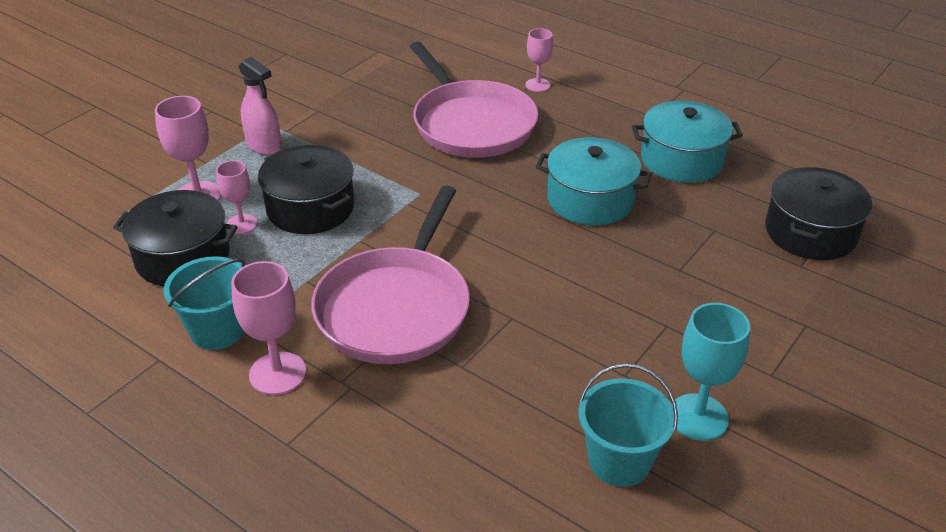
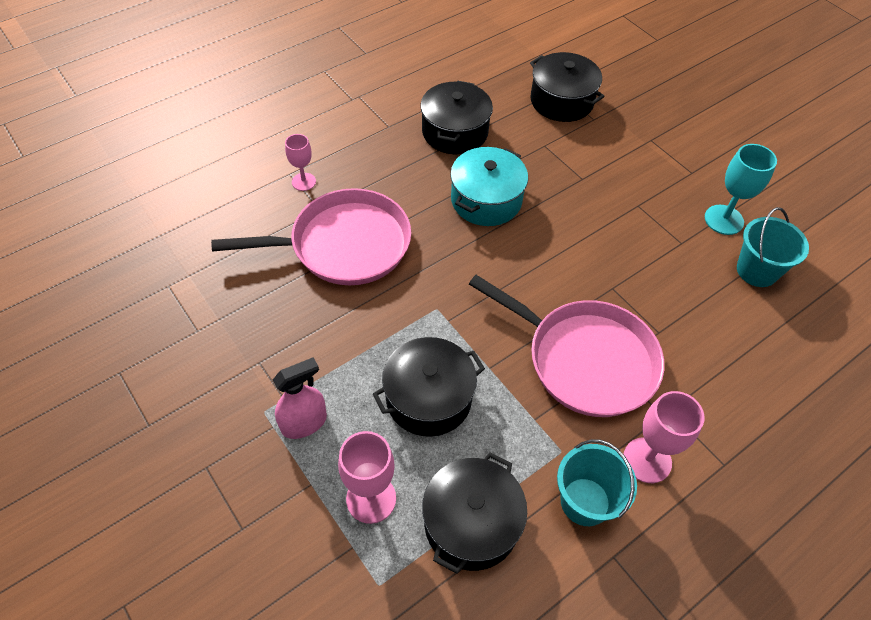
camera: 75 degrees left, 15 degrees up
pink goblet [216,160,257,234] -> none
turquoise pot [632,101,743,183] -> black pot [420,81,493,154]

